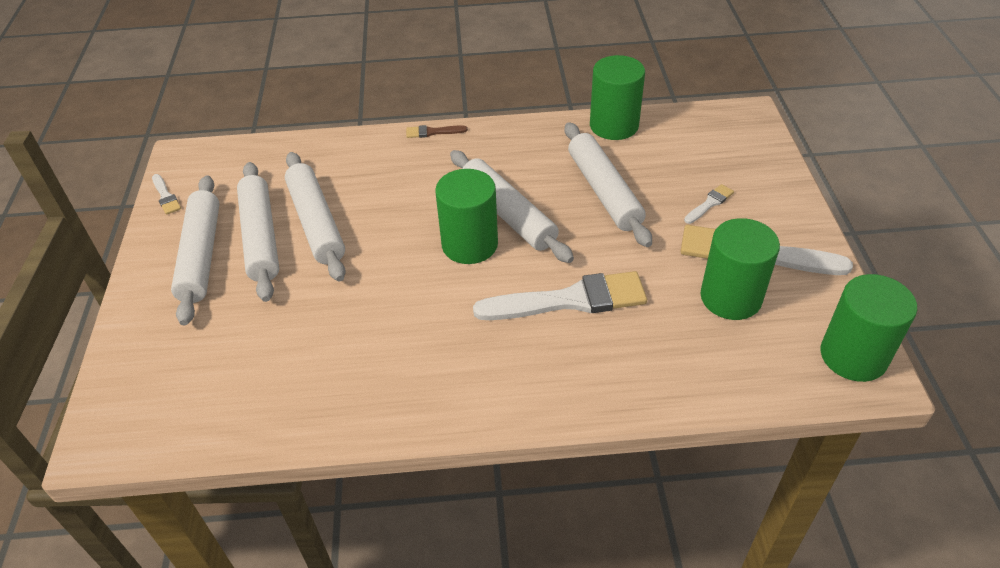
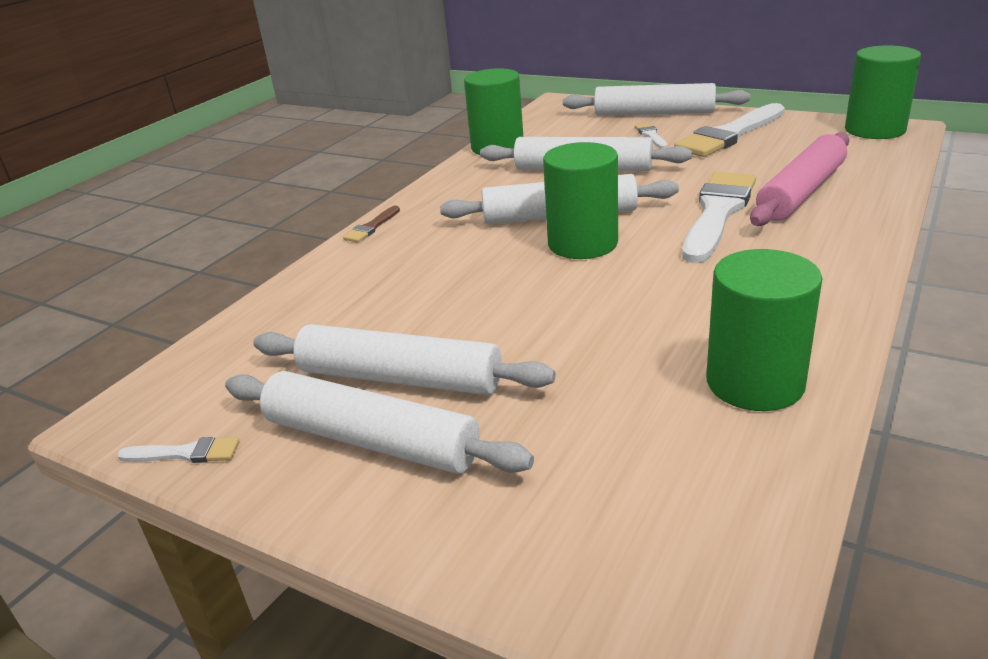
camera: 55 degrees left, 15 degrees down
white rolling pin [285,152,346,282] -> white rolling pin moved to [563,83,750,116]
green cylinder [700,218,780,320] -> green cylinder moved to [706,249,823,411]
none -> pink rolling pin [750,132,849,226]

